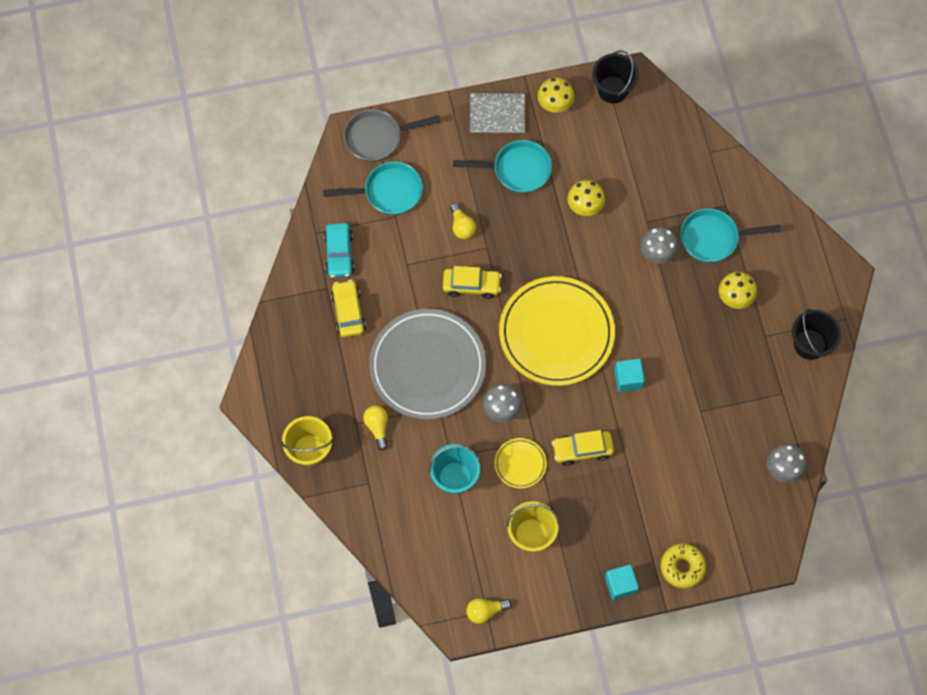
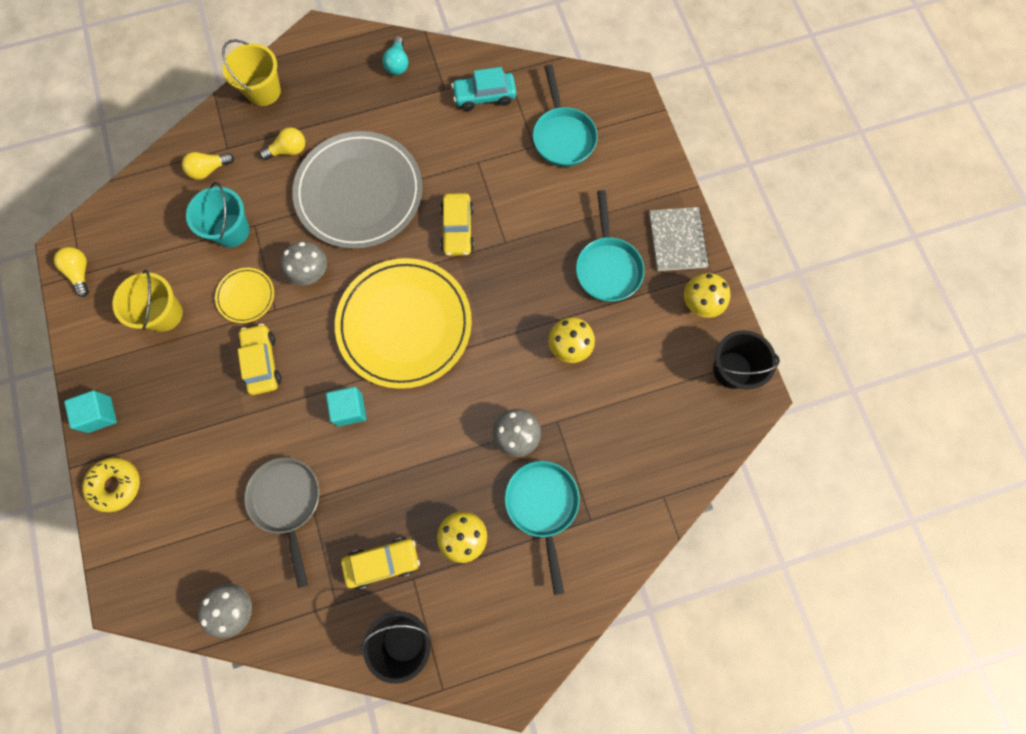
camera: 85 degrees right, 5 degrees up
yellow car [331,280,366,338] -> yellow car moved to [341,538,420,589]
grey pan [344,109,441,162] -> grey pan moved to [244,458,319,588]
yellow light bulb [450,203,476,239] -> yellow light bulb moved to [182,152,234,180]
none -> turquoise light bulb [382,36,408,75]

